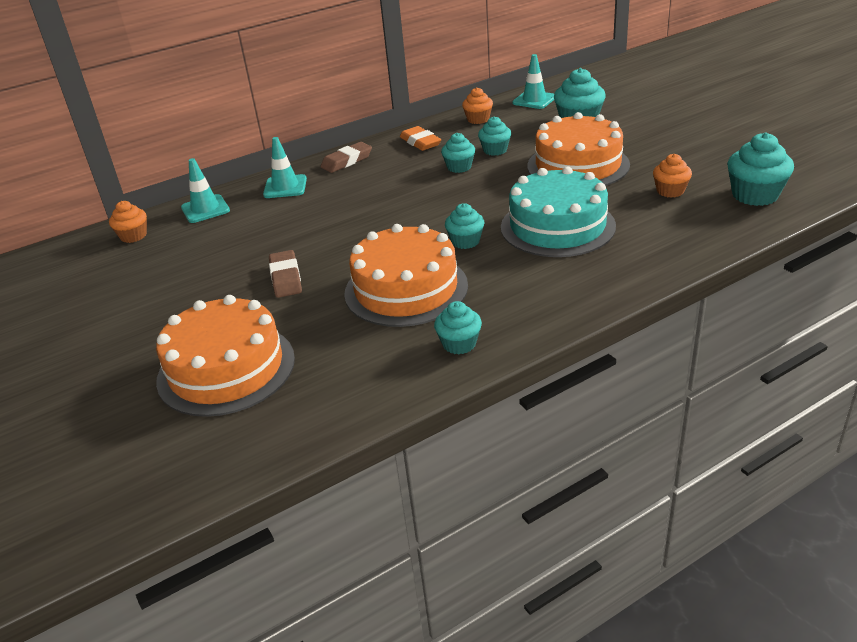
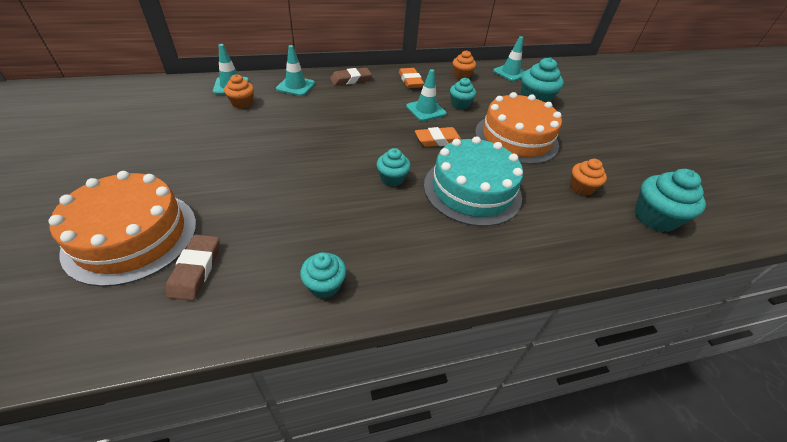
camera: 10 degrees right, 10 degrees up
orange cupcake [109,201,147,243] -> orange cupcake moved to [224,74,254,109]
brown eraser [269,250,302,298] -> brown eraser moved to [166,235,220,301]
orange cake [344,224,468,327] -> none
turquoise cupcake [441,133,475,173] -> turquoise traffic cone [406,69,447,121]
none -> orange eraser [415,127,462,147]

